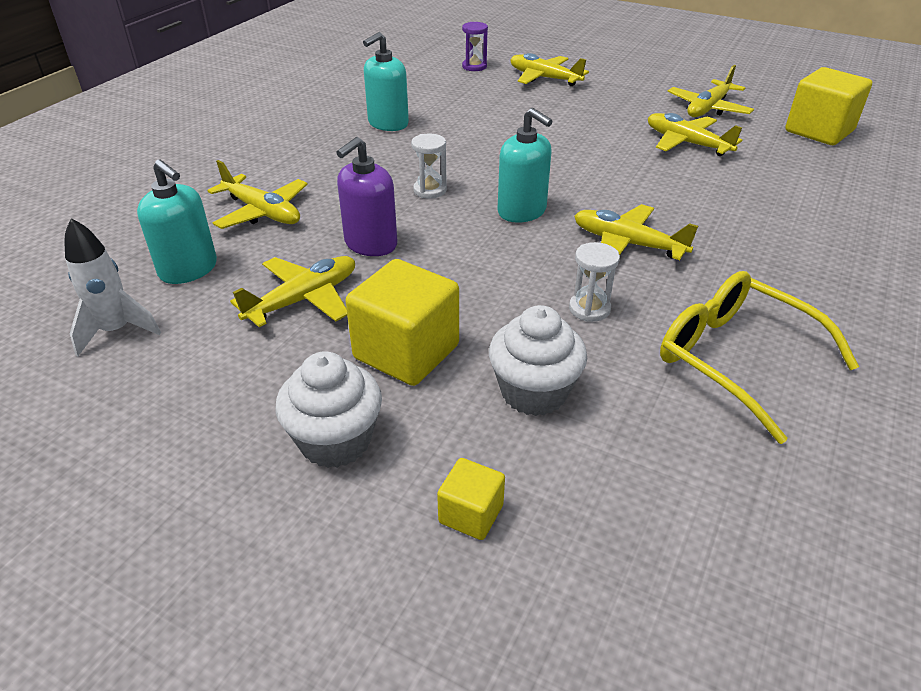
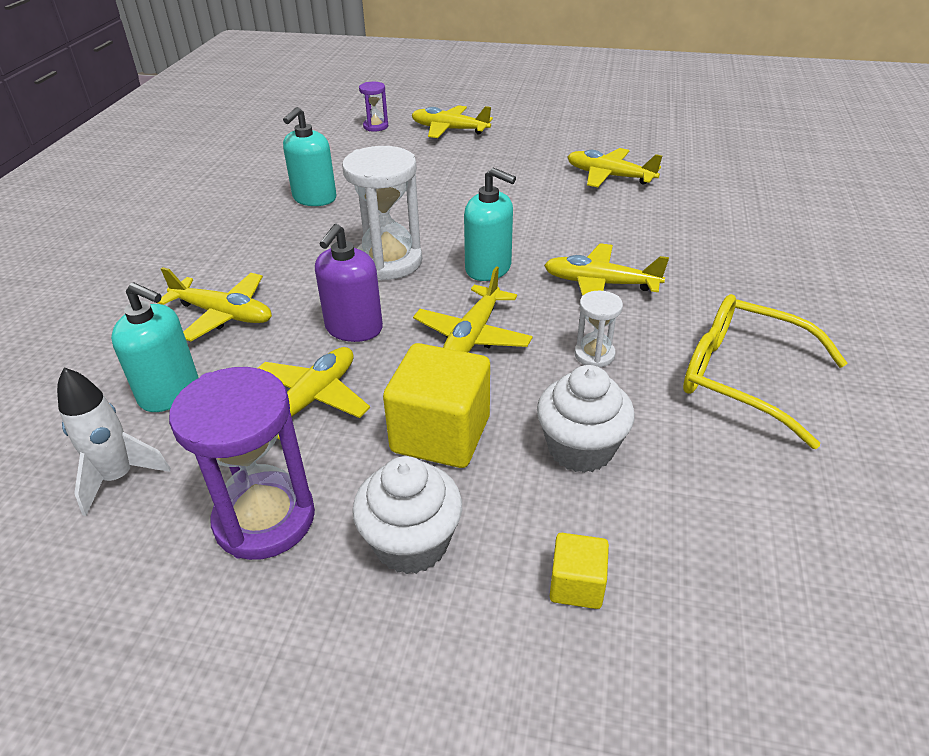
camera: 15 degrees left, 0 degrees up
white hourglass [411,133,447,199] -> white hourglass [342,146,422,280], size x1.97
yellow plane [667,65,754,117] -> yellow plane moved to [413,266,533,353]
yellow cube [785,67,872,145] -> none
none -> purple hourglass [169,367,315,560]

